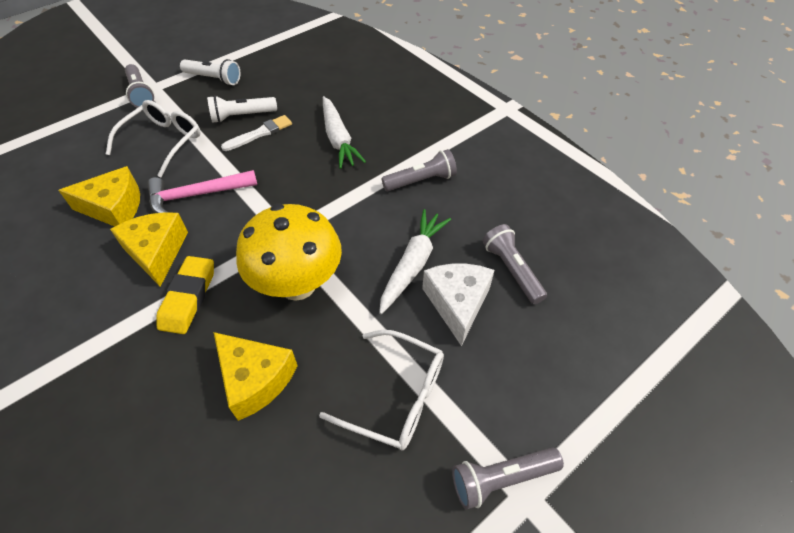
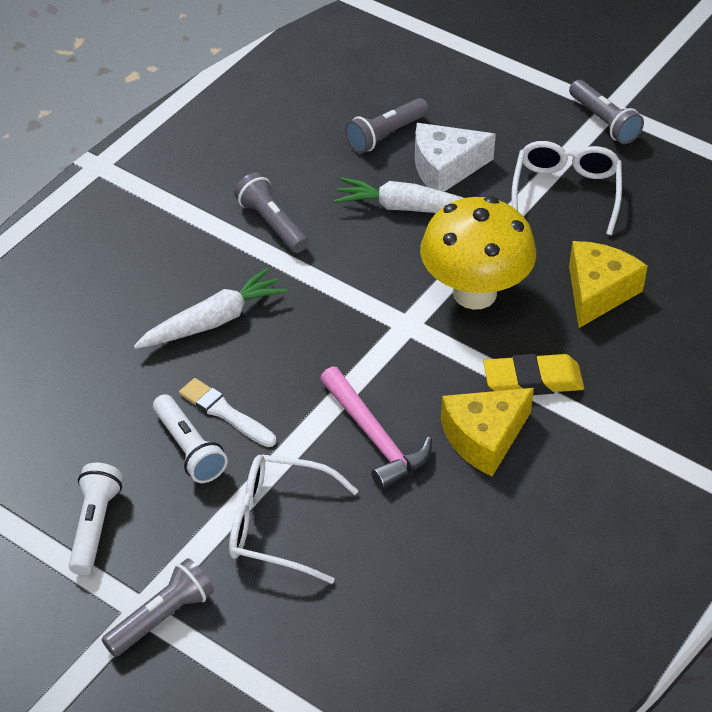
camera: 105 degrees left, 5 degrees down
yellow cheese [58,166,140,227] -> none

